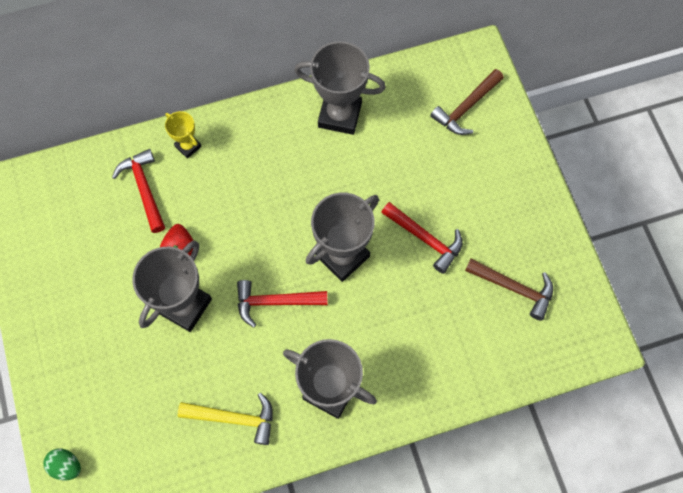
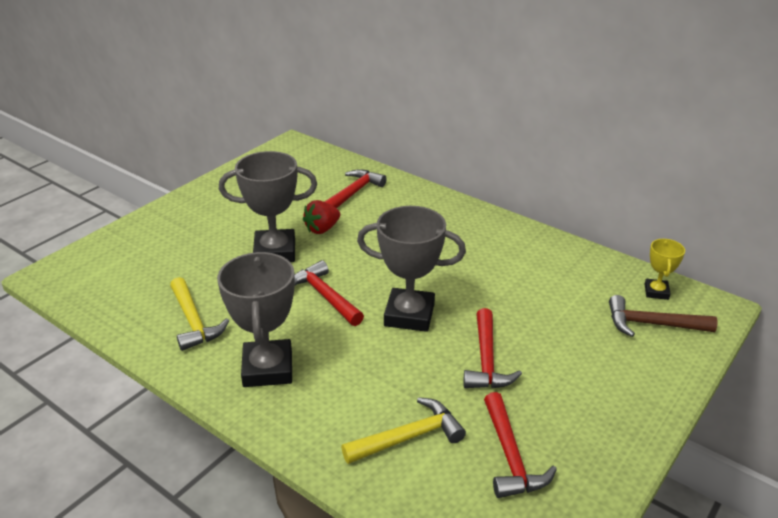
camera: 55 degrees right, 35 degrees down
green egg [43,448,81,481] -> none
yellow trophy [165,111,202,159] -> yellow trophy moved to [645,239,685,300]
grey trophy [294,41,386,135] -> none
brown hammer [465,259,553,321] -> red hammer [484,392,557,498]
none -> yellow hammer [341,397,466,464]

